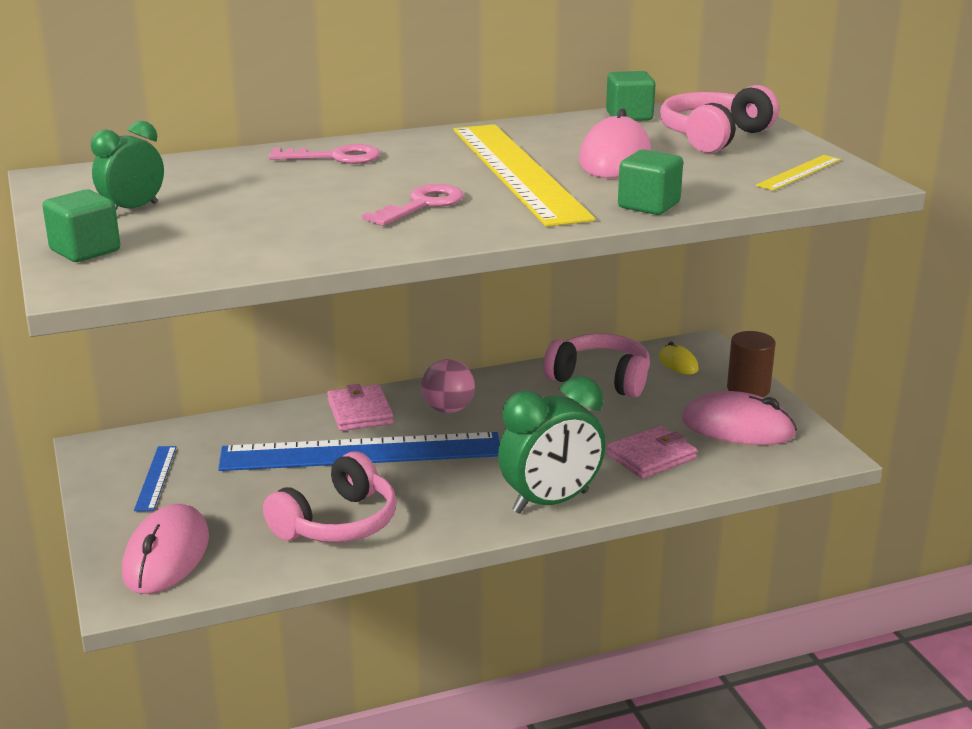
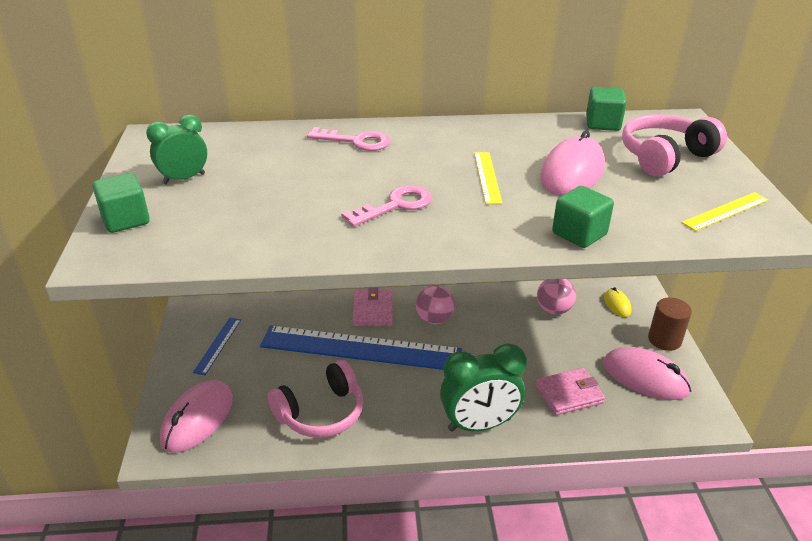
camera: 15 degrees right, 10 degrees up
yellow ruler [454,124,595,226] -> yellow ruler [474,152,503,204], size x0.42
pink headphones [543,333,650,398] -> pink ball [537,279,576,315]

